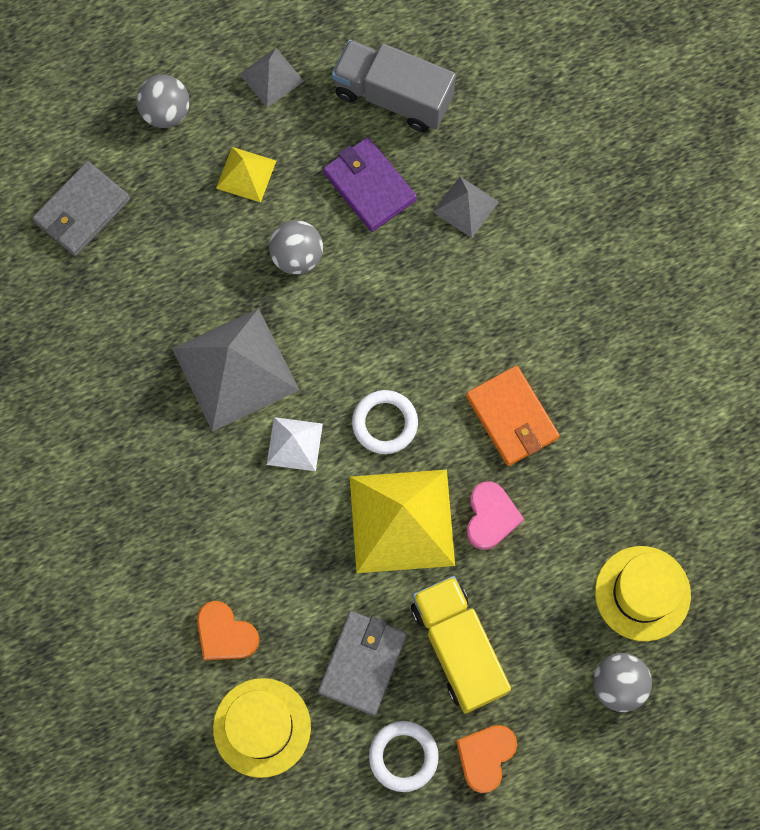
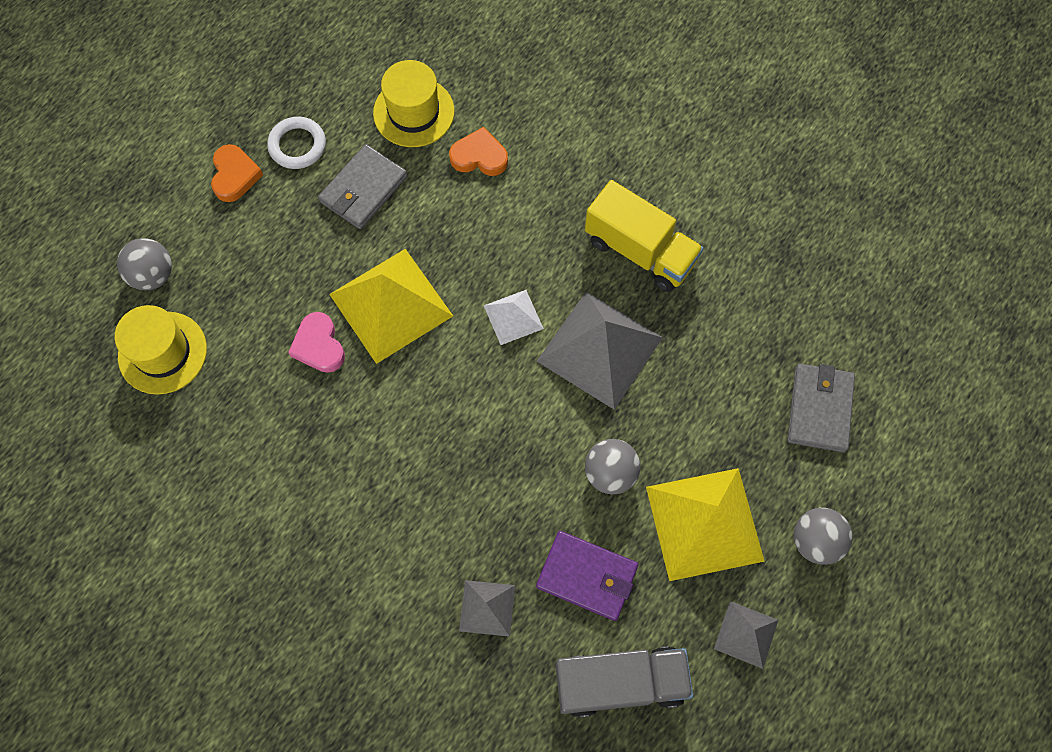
camera: 150 degrees right, 5 degrees down
yellow pyramid [216,147,276,202] -> yellow pyramid [646,468,765,581], size x1.96
grey wallet [318,611,407,716] -> grey wallet turned 45 degrees clockwise [318,144,407,229]
white ring [352,390,418,454] -> none
yellow truck [411,576,511,713] -> yellow truck moved to [585,180,704,292]
orange wallet [466,366,560,466] -> none

